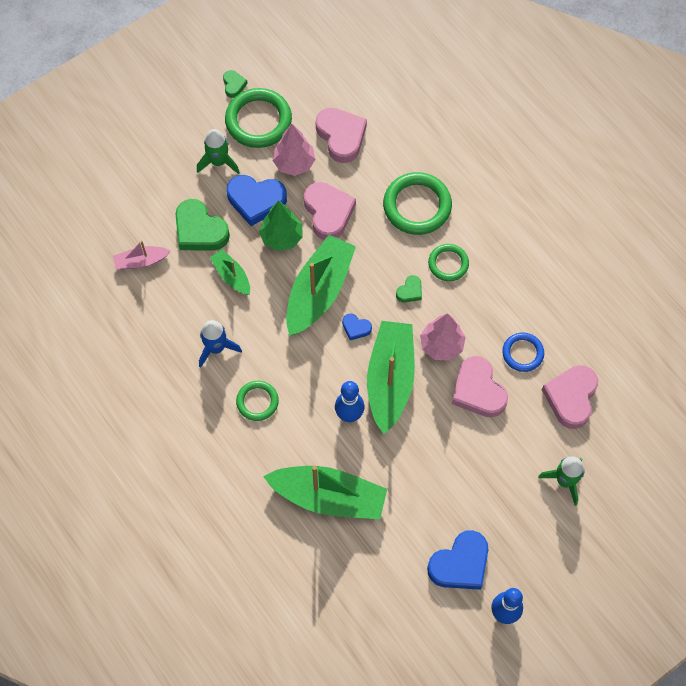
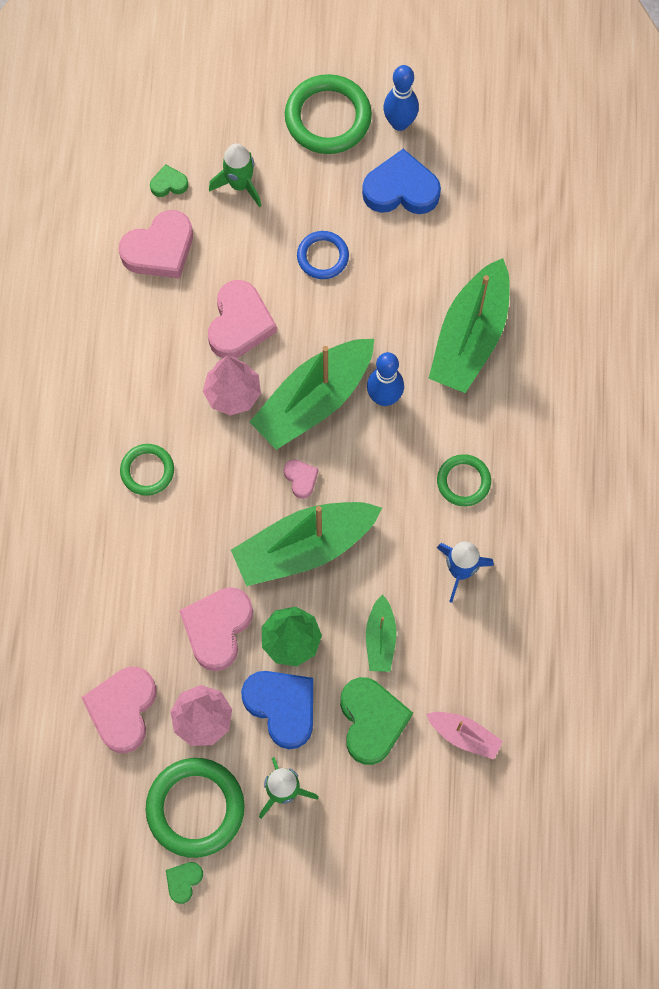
camera: 140 degrees left, 5 degrees up
green boat [263,466,387,519] -> green boat turned 120 degrees counterclockwise [428,258,510,393]
blue heart [342,313,372,340] -> pink heart [284,459,319,499]
green ring [383,172,452,235] -> green ring moved to [285,74,372,154]
green heart [396,275,422,303] -> green heart moved to [150,164,188,197]
blue ring [502,332,544,372] -> blue ring moved to [297,231,349,279]

